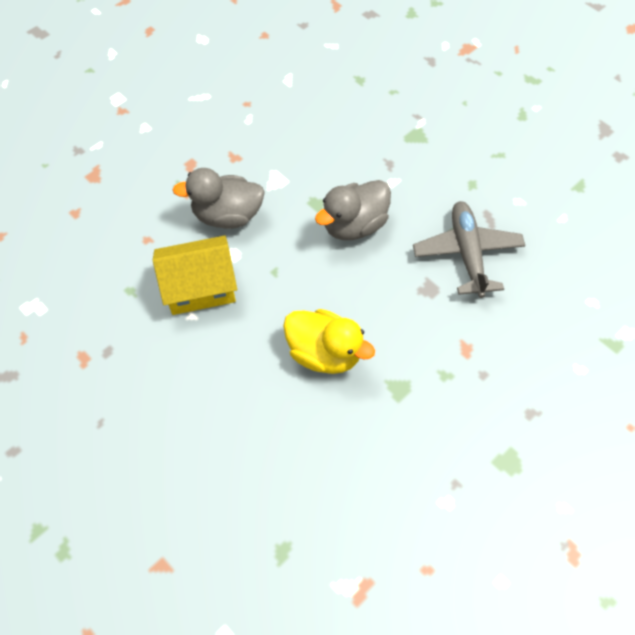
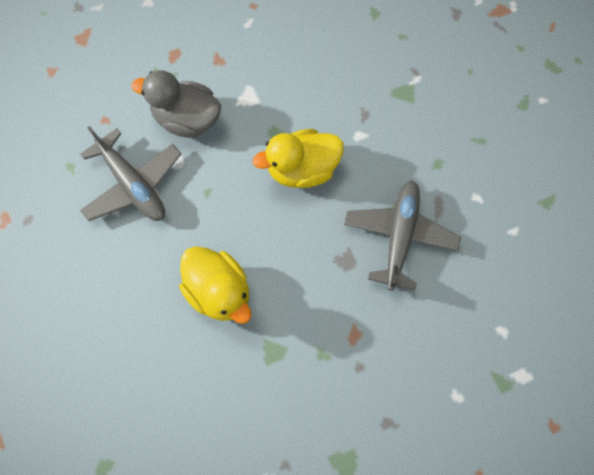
camera: 20 degrees right, 10 degrees up
yellow house [153,236,237,315] -> grey plane [80,126,181,221]
grey duck [315,180,391,240] -> yellow duck [253,129,344,188]

